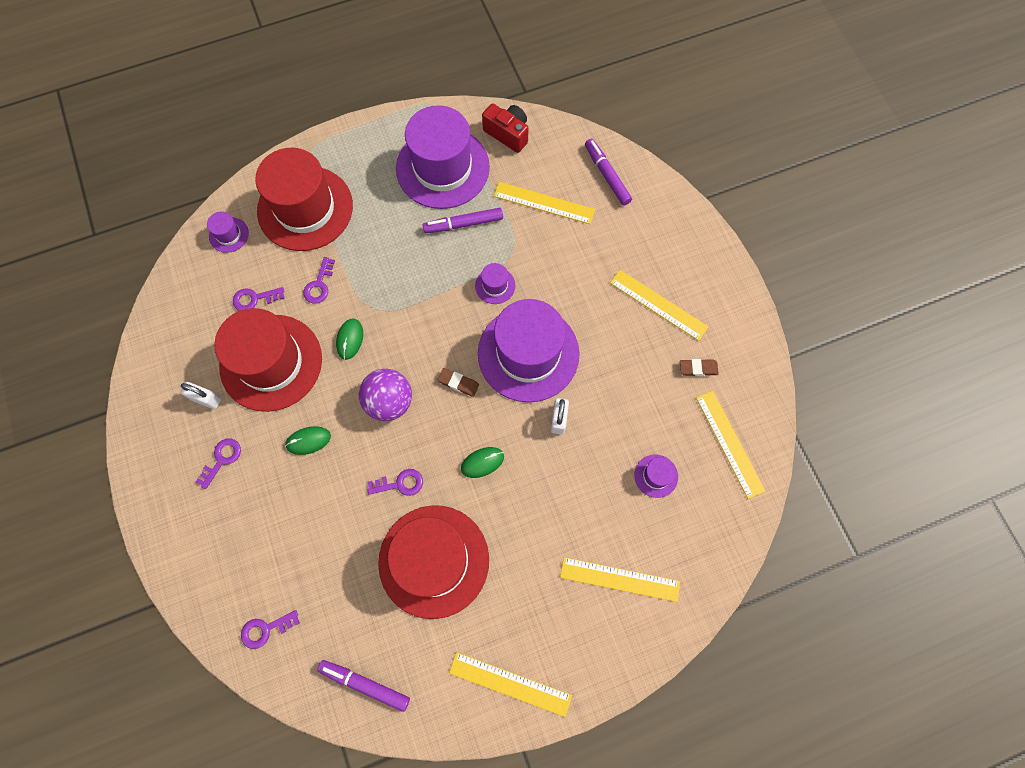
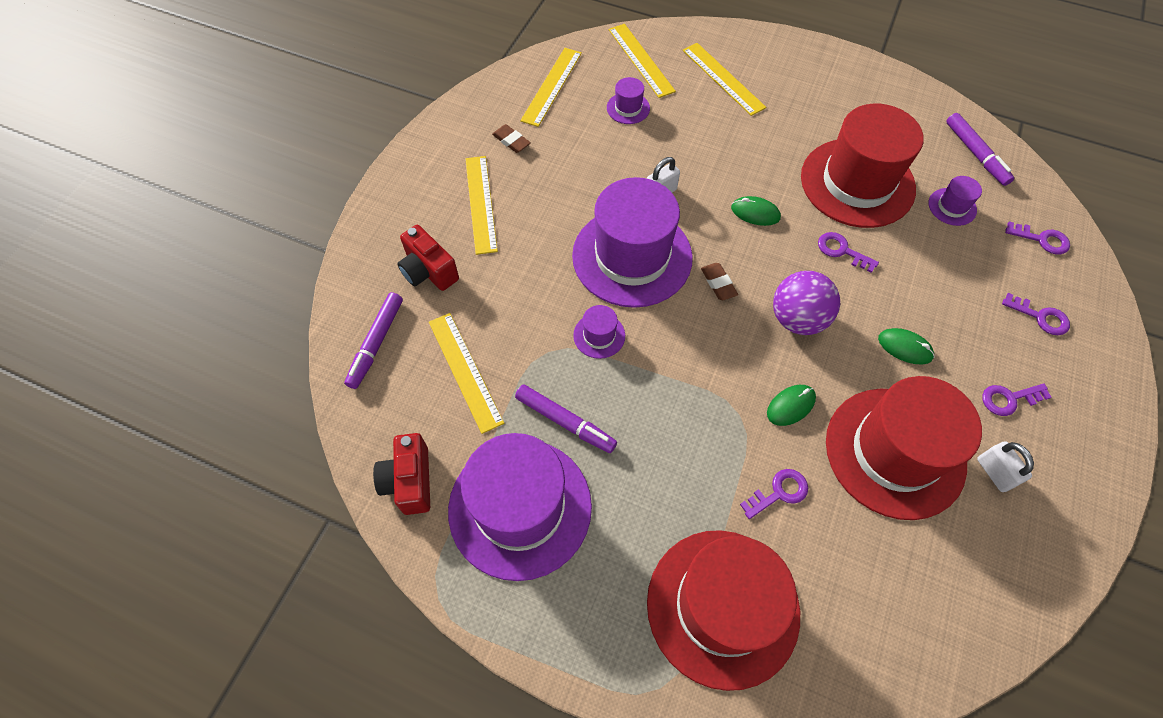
camera: 135 degrees left, 10 degrees down
purple hat [207,211,249,253] -> purple hat moved to [929,176,982,226]
purple key [233,287,285,311] -> purple key moved to [1002,293,1070,335]
yellow ruler [449,652,572,717] -> yellow ruler moved to [609,24,676,98]
none -> red camera [397,225,459,291]

